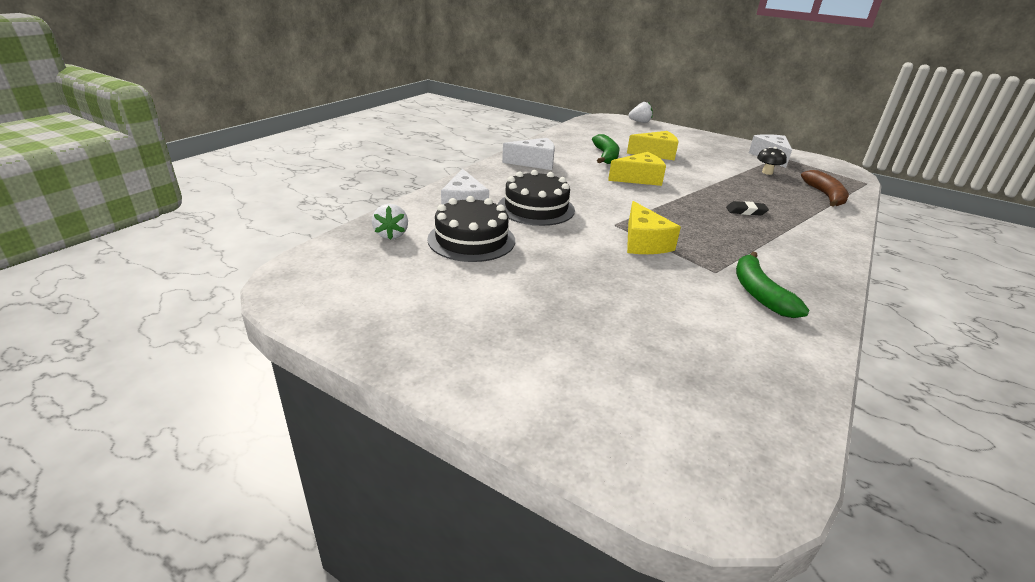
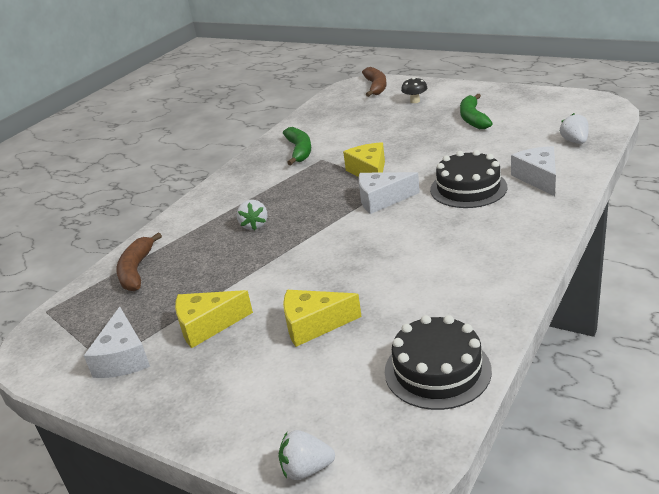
camera: 175 degrees left, 0 degrees up
black cake [427,196,515,262] -> black cake moved to [385,315,492,410]
white cheese [502,138,555,170] -> white cheese moved to [358,172,420,214]
green banana [592,134,619,164] -> green banana moved to [460,94,493,129]
yellow cheese [608,152,666,186] -> yellow cheese moved to [175,290,253,348]
black eraser [726,201,769,216] -> white strawberry [237,200,267,230]
black mushroom [757,147,787,175] -> black mushroom moved to [401,77,427,103]
none -> brown banana [362,67,387,97]

